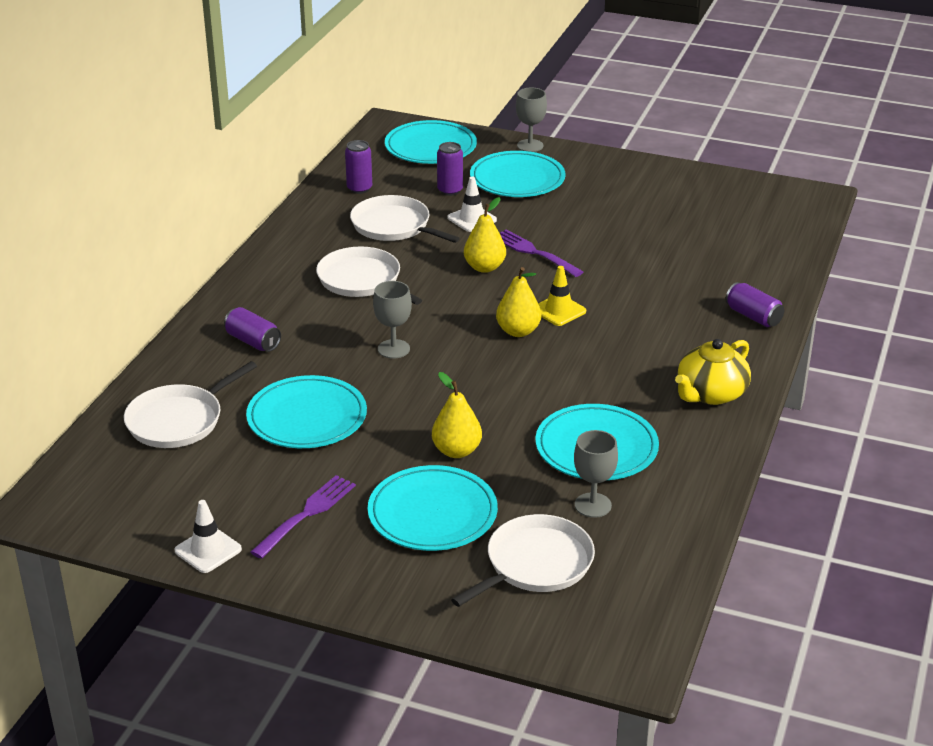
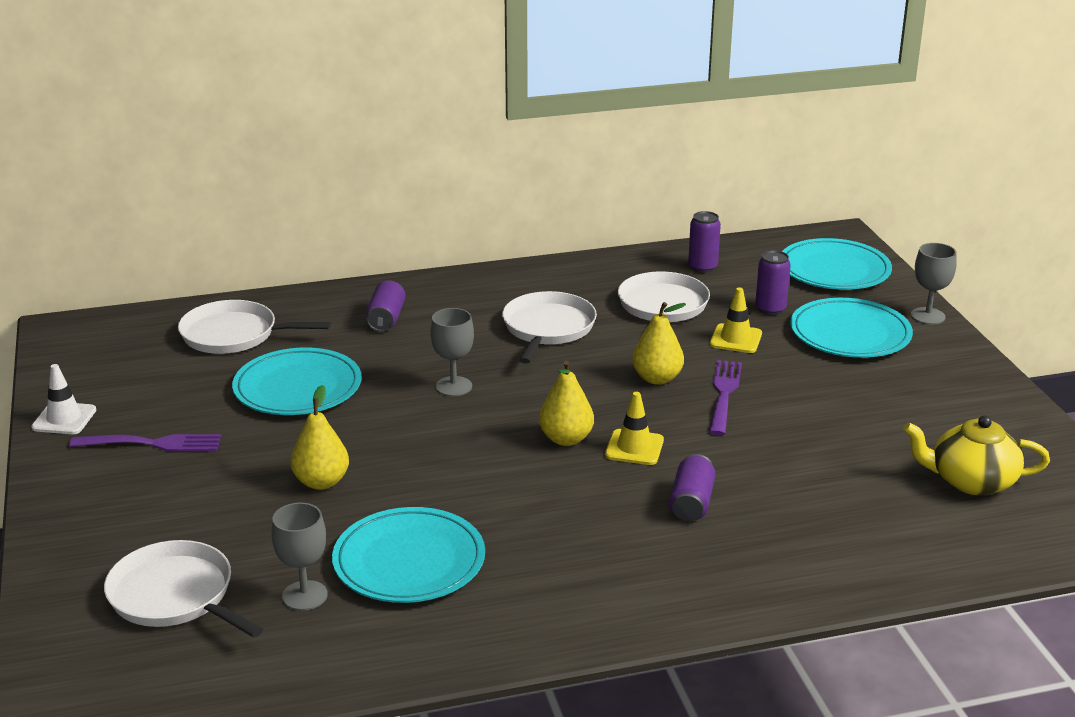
camera: 55 degrees right, 5 degrees down
turquoise plate [368,465,498,551] -> none
white traffic cone [447,177,497,232] -> yellow traffic cone [710,287,762,353]
white pan [451,514,595,607] -> white pan turned 150 degrees counterclockwise [104,540,263,638]
yellow teapot [675,339,751,405] -> yellow teapot moved to [903,415,1050,495]
purple can [726,282,784,327] -> purple can moved to [669,454,715,521]

